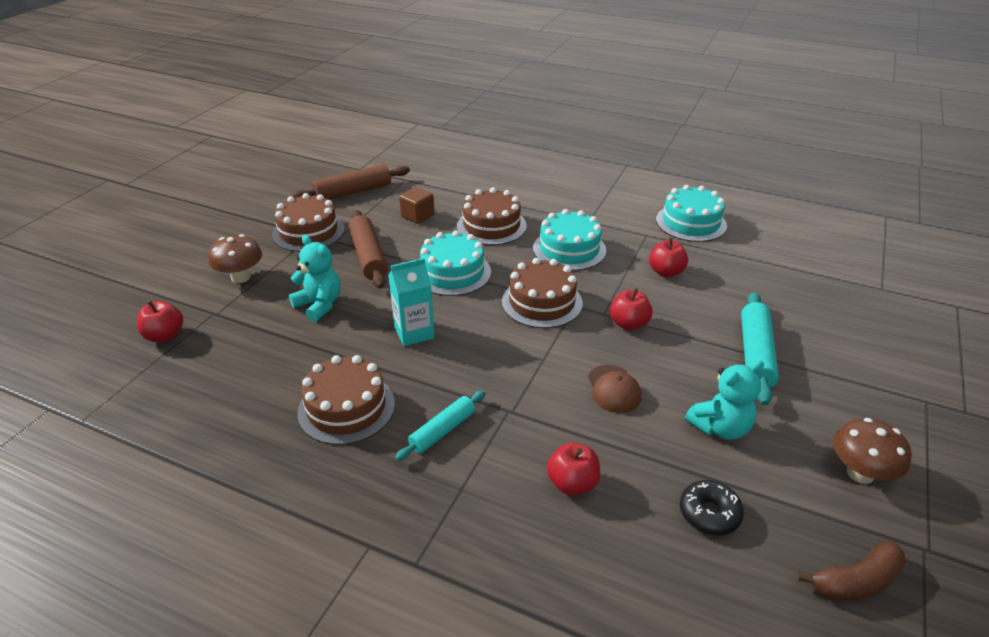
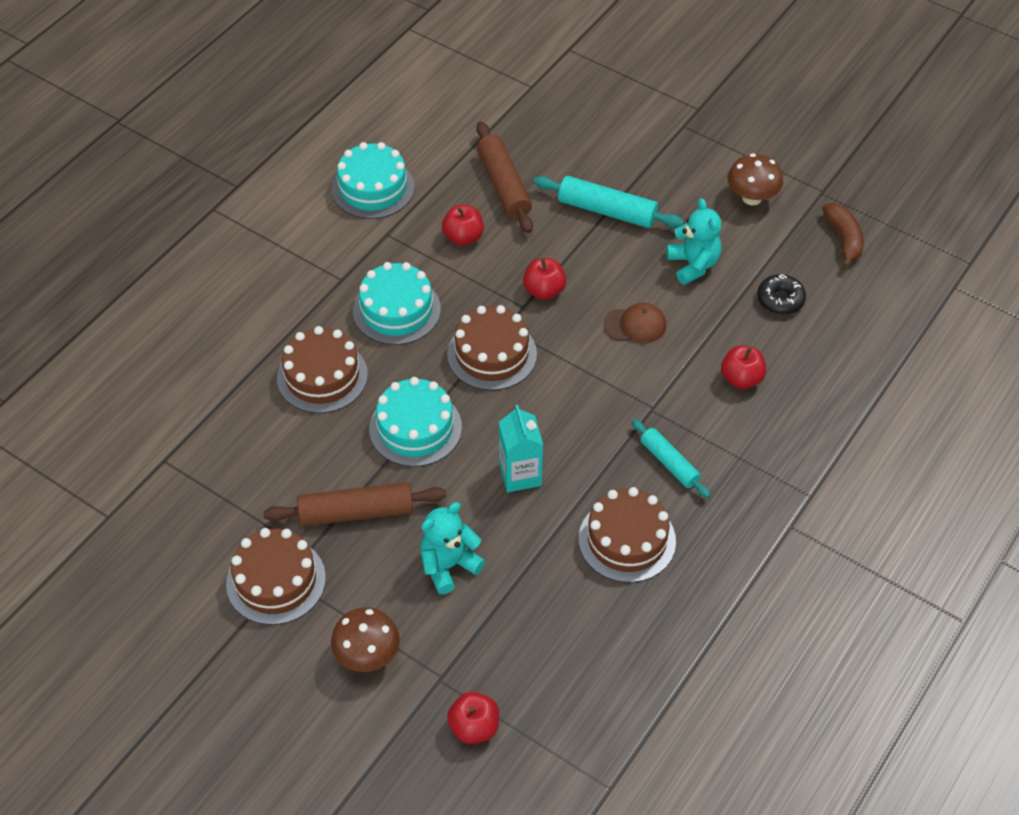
camera: 80 degrees left, 15 degrees up
brown rolling pin [291,164,410,200] -> brown rolling pin moved to [476,122,533,233]
brown cube [399,187,434,224] -> none

